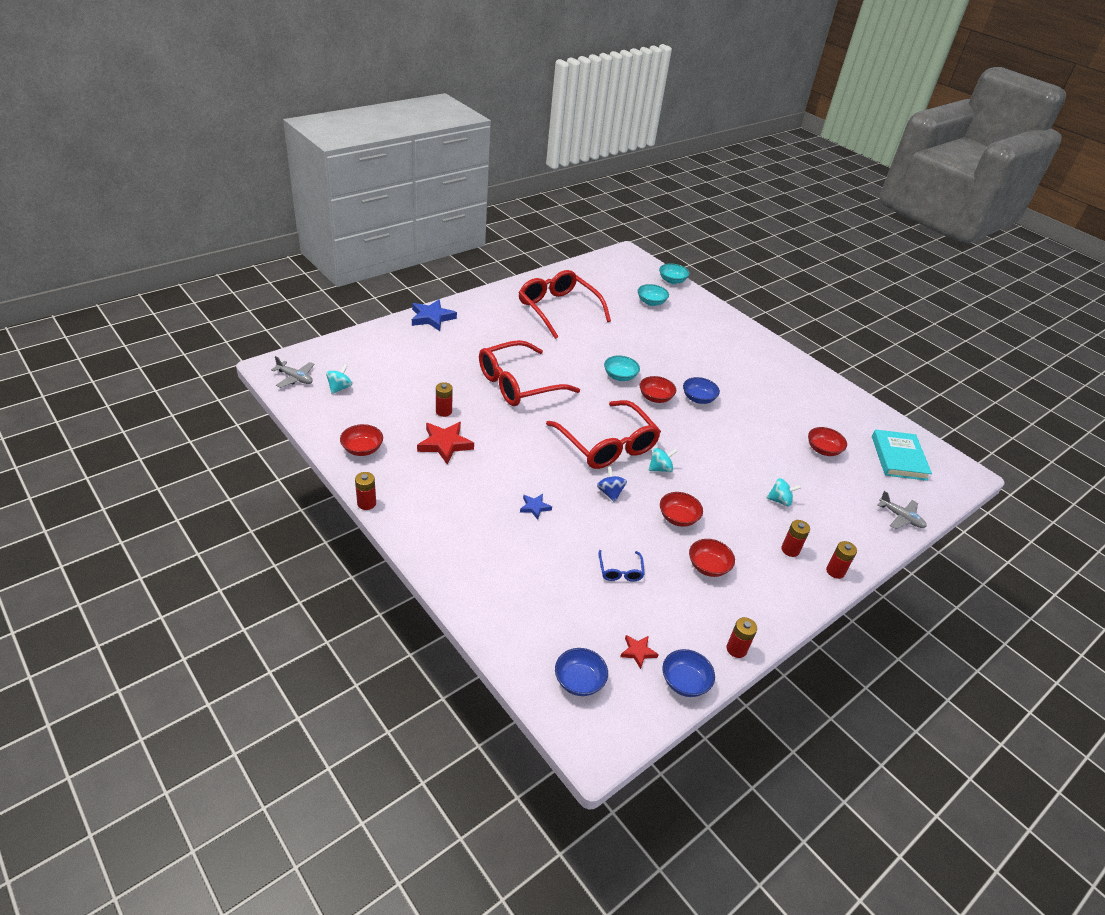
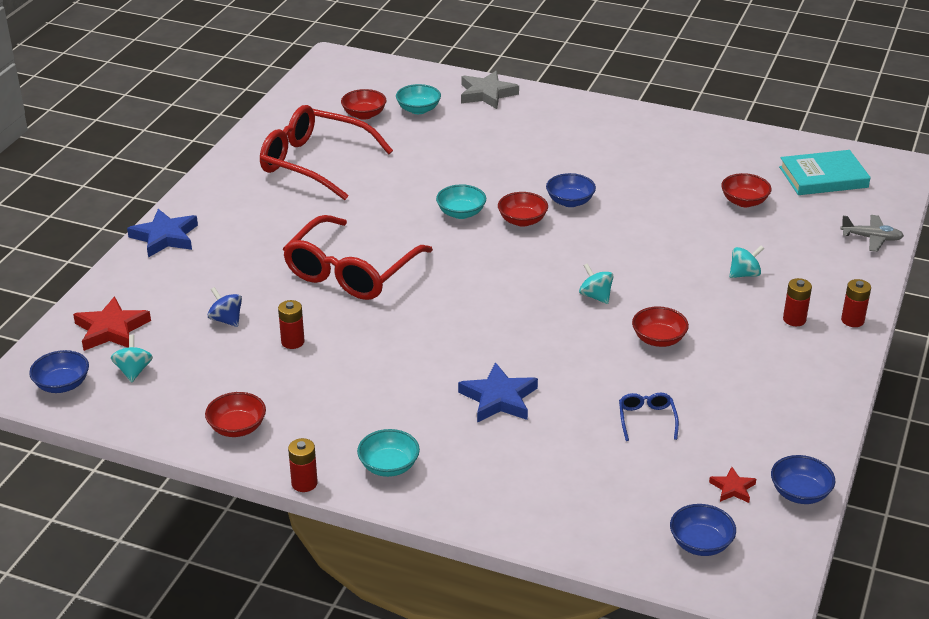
camera: 25 degrees left, 5 degrees down
grey plane [271,356,314,388] -> blue bowl [29,350,89,393]
red star [417,422,474,464] -> red star moved to [73,296,151,351]
blue star [520,494,552,520] -> blue star [458,362,538,423], size x1.85
red glasses [546,400,661,469] -> none
blue spinning top [597,466,627,502] -> blue spinning top moved to [208,287,242,327]
blue glasses [599,550,645,581] -> blue glasses turned 150 degrees counterclockwise [619,393,679,441]
turquoise spinning top [648,448,678,472] -> turquoise spinning top turned 75 degrees counterclockwise [579,263,614,304]
turquoise bowl [659,263,690,284] -> turquoise bowl moved to [357,429,420,477]
red bowl [689,539,735,577] -> red bowl moved to [341,89,387,120]
red battery [727,617,757,658] -> none
turquoise book [872,429,932,481] -> turquoise book turned 75 degrees counterclockwise [779,150,871,195]
none -> grey star [461,71,519,109]

